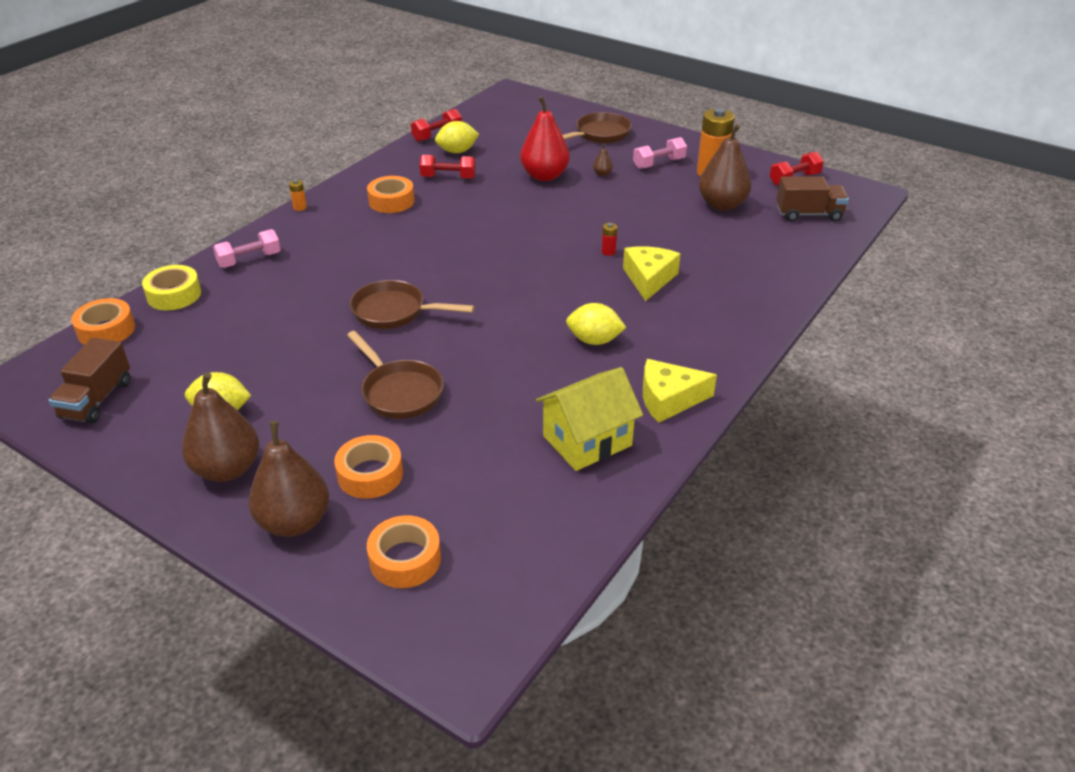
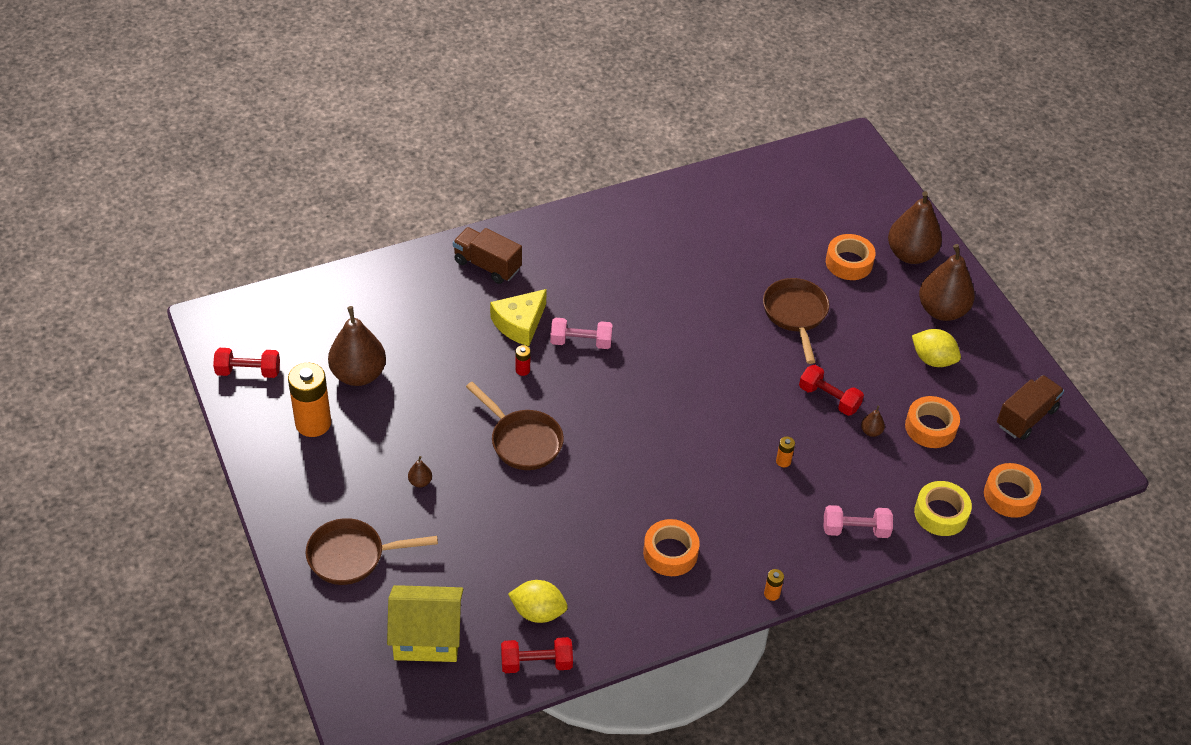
camera: 150 degrees left, 10 degrees up
brown pan [350,280,474,329] -> brown pan moved to [466,382,564,470]
orange tape [367,515,441,588] -> orange tape moved to [905,396,960,448]
red dumbbell [420,155,476,179] -> red dumbbell moved to [799,365,864,416]
red pear [520,96,570,181] -> none
yellow house [536,367,643,471] -> yellow house moved to [387,585,463,662]
yellow lemon [566,303,627,345] -> none
pink dumbbell [633,137,687,169] -> pink dumbbell moved to [550,318,613,349]
yellow cheese [643,359,717,423] -> none
brown truck [777,176,849,222] -> brown truck moved to [453,227,522,284]
none -> orange battery [776,437,795,467]
none -> brown pear [861,406,885,437]

